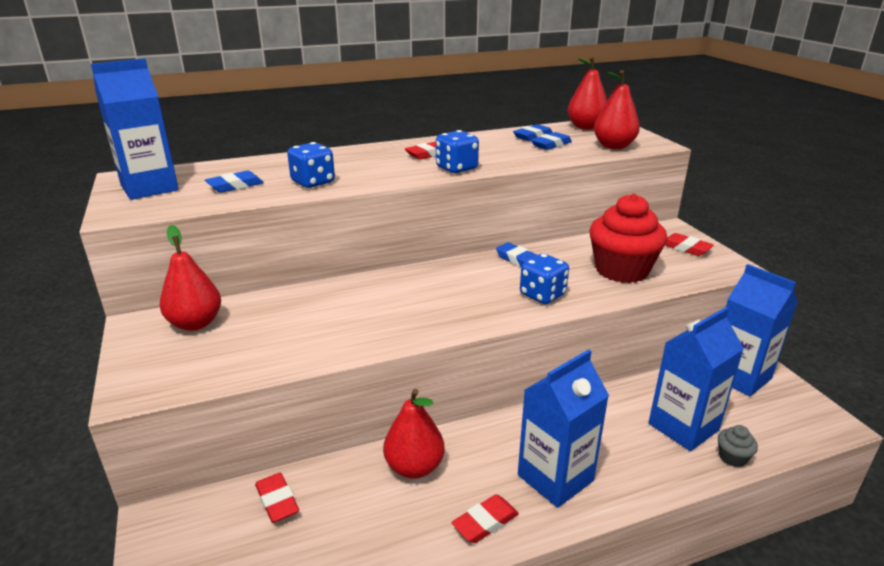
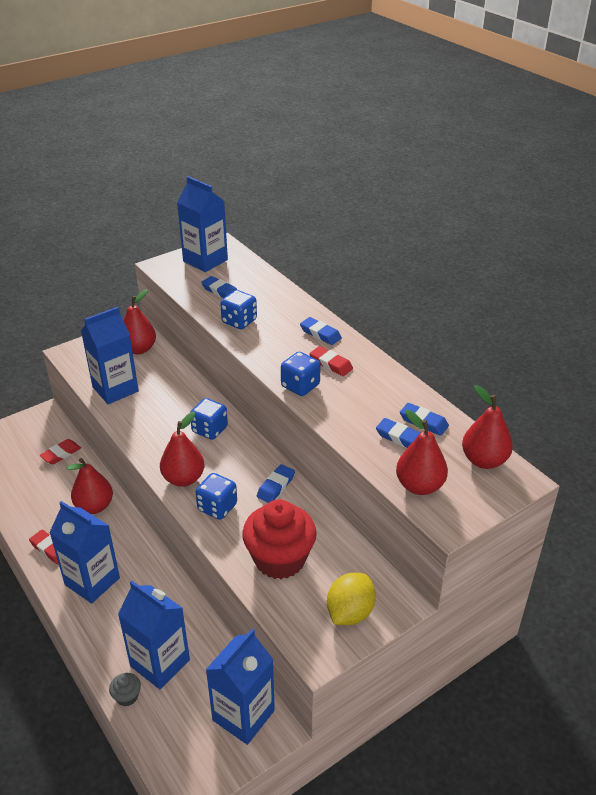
camera: 75 degrees right, 10 degrees up
red eraser [665,233,714,256] -> yellow lemon [327,572,376,625]
none -> blue carton [81,307,139,404]
none -> red pear [160,412,204,487]
none -> blue dice [191,398,228,440]
none -> blue eraser [300,317,342,345]

